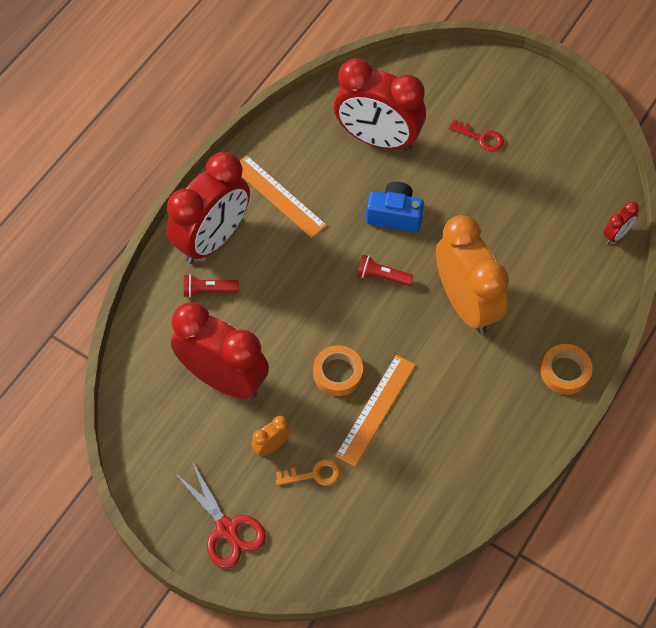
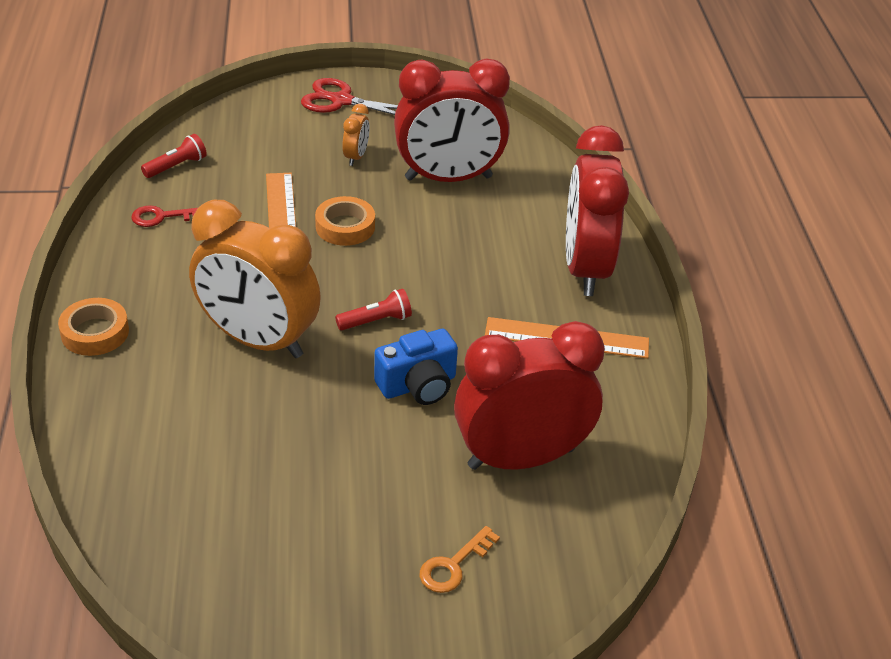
camera: 140 degrees right, 20 degrees down
red flashlight [184,274,239,298] -> red flashlight moved to [141,134,207,178]
orange key [276,459,341,486] -> orange key moved to [420,526,500,593]
red key [449,119,504,151] -> red key moved to [131,205,197,227]
red clock [603,201,639,244] -> none

